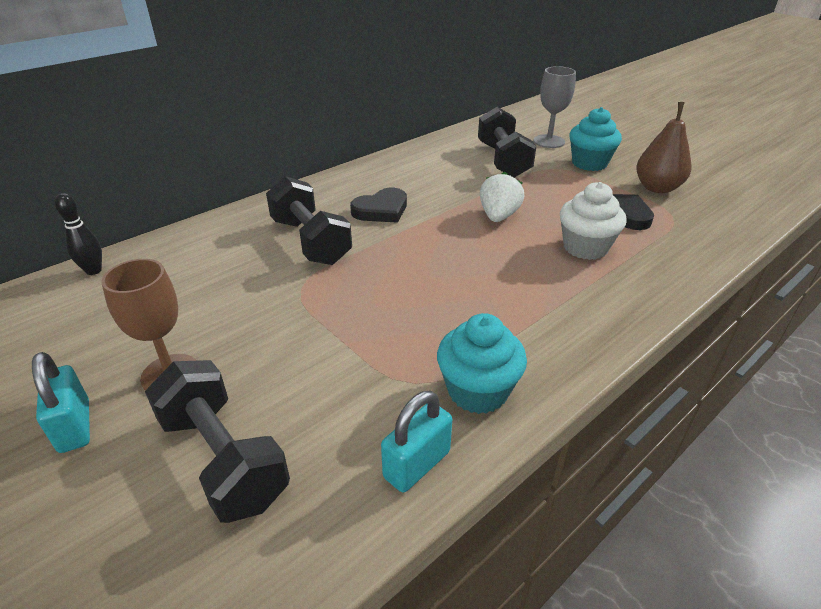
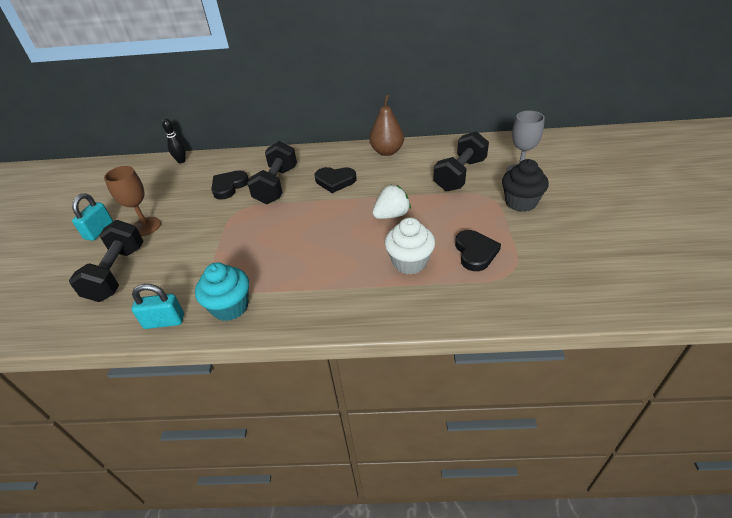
camera: 45 degrees right, 5 degrees up
turquoise cupcake [569,107,622,171] -> black cupcake [502,159,549,212]
brown pear [636,102,691,193] -> brown pear moved to [369,95,404,156]
none -> black heart [211,170,249,199]

